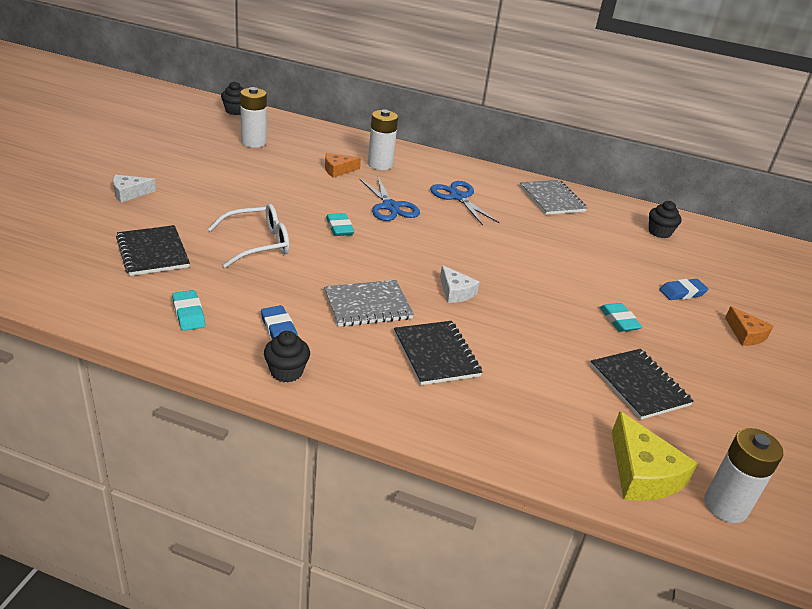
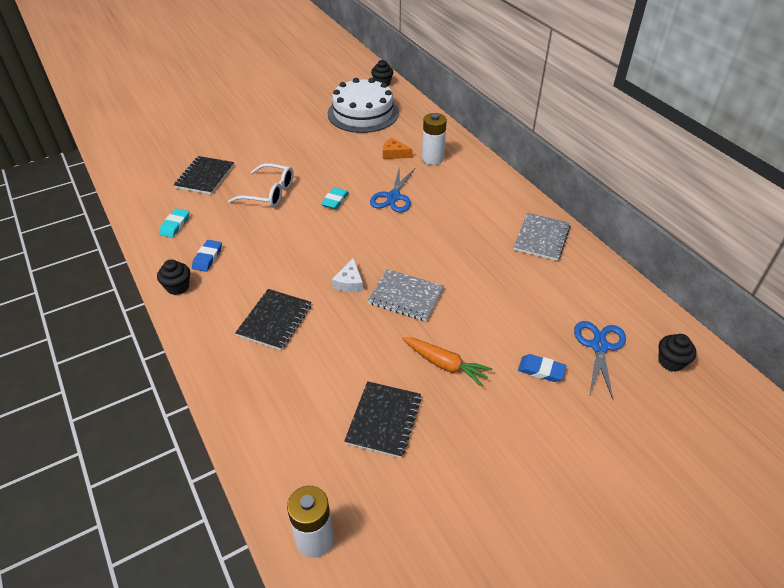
camera: 45 degrees right, 10 degrees up
white cheese [113,175,156,203] -> none
white battery [240,87,267,148] -> white cake [328,78,399,133]
grey notebook [324,280,414,327] -> grey notebook moved to [368,269,444,321]
blue scissors [430,181,500,225] -> blue scissors moved to [574,321,626,399]
turquoise eraser [600,303,642,332] -> orange carrot [402,337,492,387]
yellow cheese [612,411,698,501] -> none
black cupcake [649,201,682,238] -> black cupcake moved to [658,334,697,372]
orange cheese [725,306,773,346] -> none

